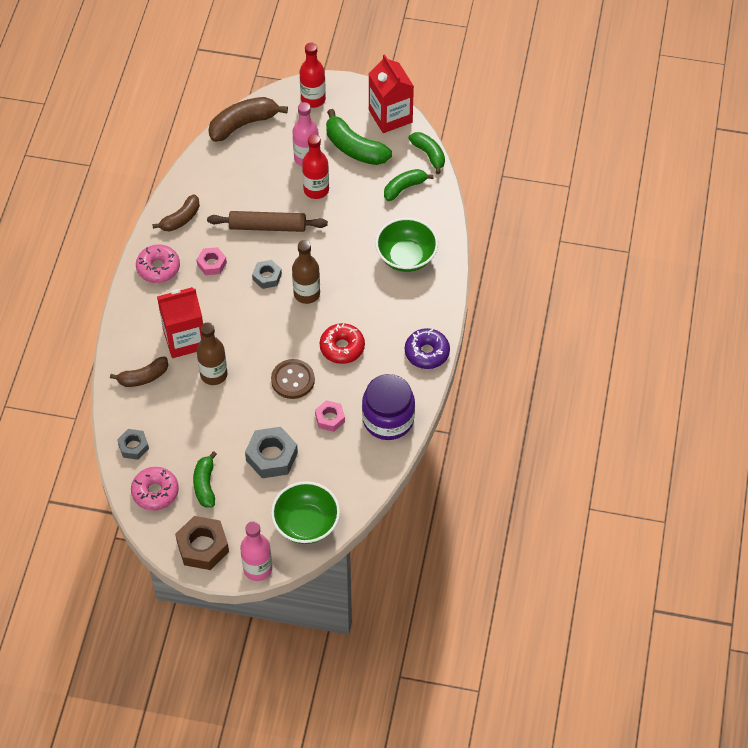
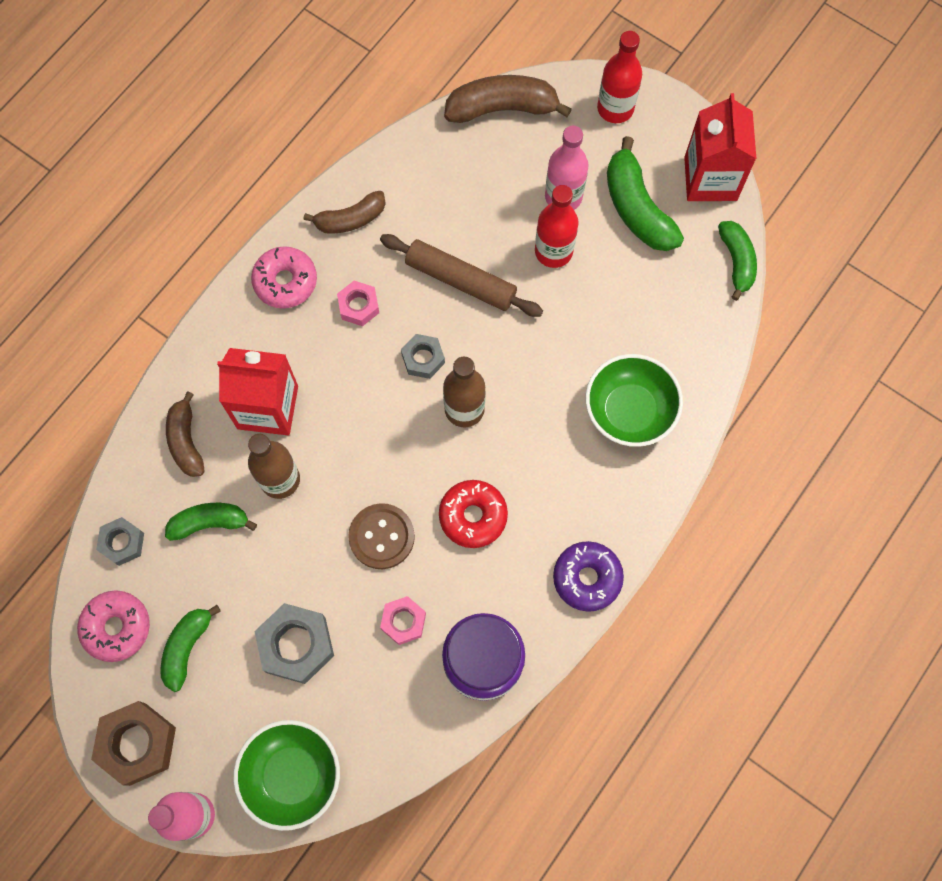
camera: 25 degrees right, 15 degrees up
brown banana [110,356,168,387] -> brown banana turned 75 degrees clockwise [166,391,205,477]
green banana [384,169,434,201] -> green banana moved to [165,503,257,541]

